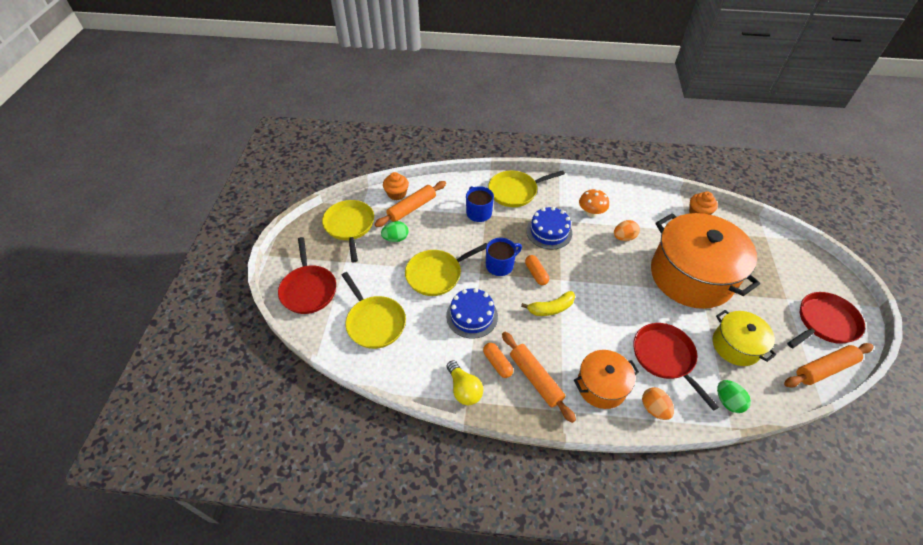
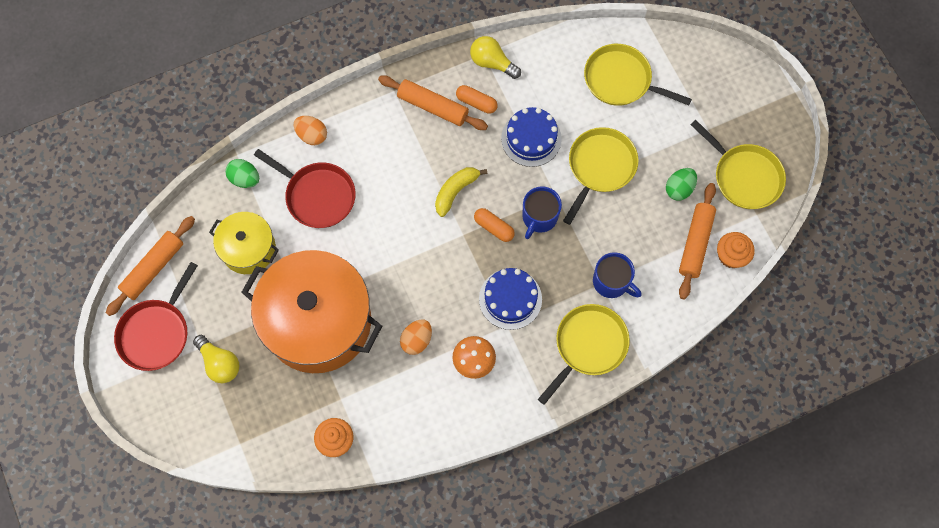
camera: 150 degrees right, 20 degrees up
red pan [278,237,336,314] -> none
orange pot [574,350,639,409] -> none
none -> yellow light bulb [193,335,239,383]

